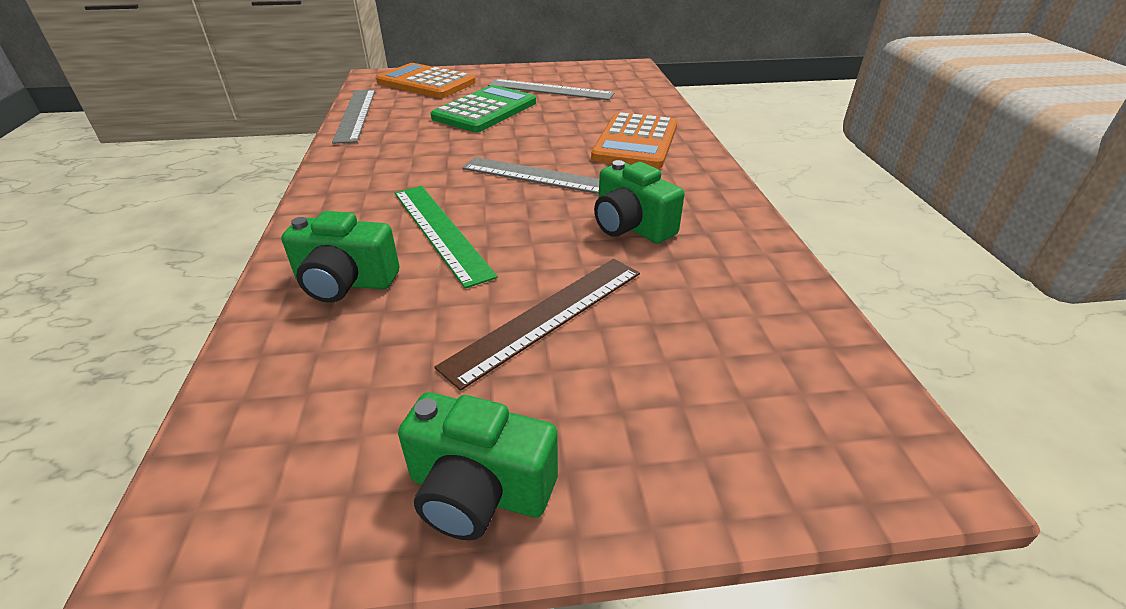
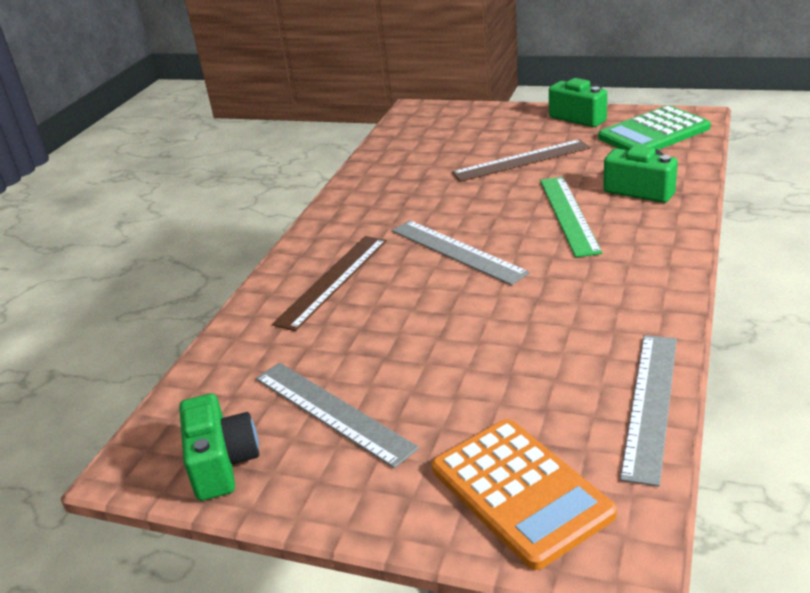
camera: 150 degrees left, 5 degrees down
green calculator [431,85,536,132] -> green calculator moved to [598,105,711,150]
orange calculator [591,112,677,169] -> brown ruler [272,236,387,331]
green camera [594,160,685,244] -> green camera moved to [179,394,259,501]

